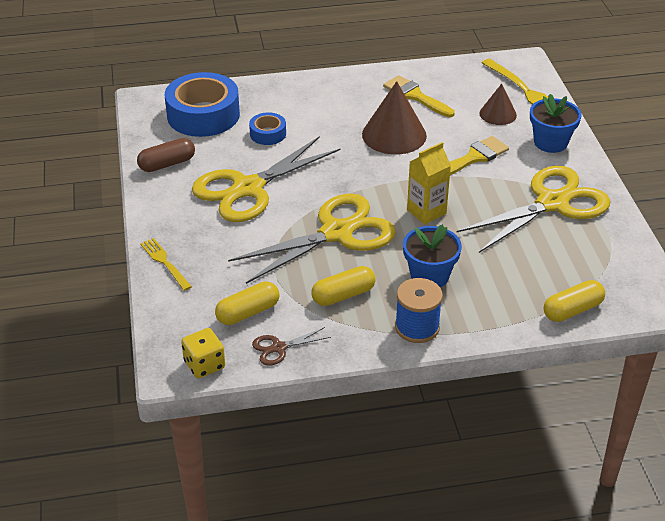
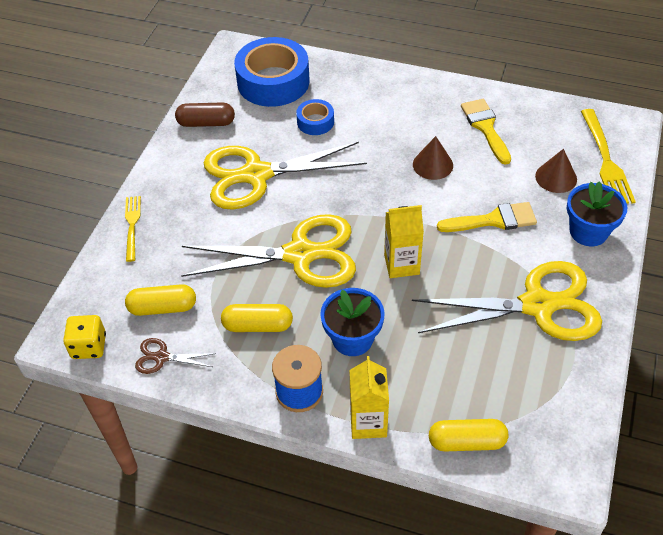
camera: 30 degrees right, 10 degrees up
brown cone [362,81,427,154] -> brown cone [413,136,453,180], size x0.59
none -> yellow carton [350,356,389,439]

